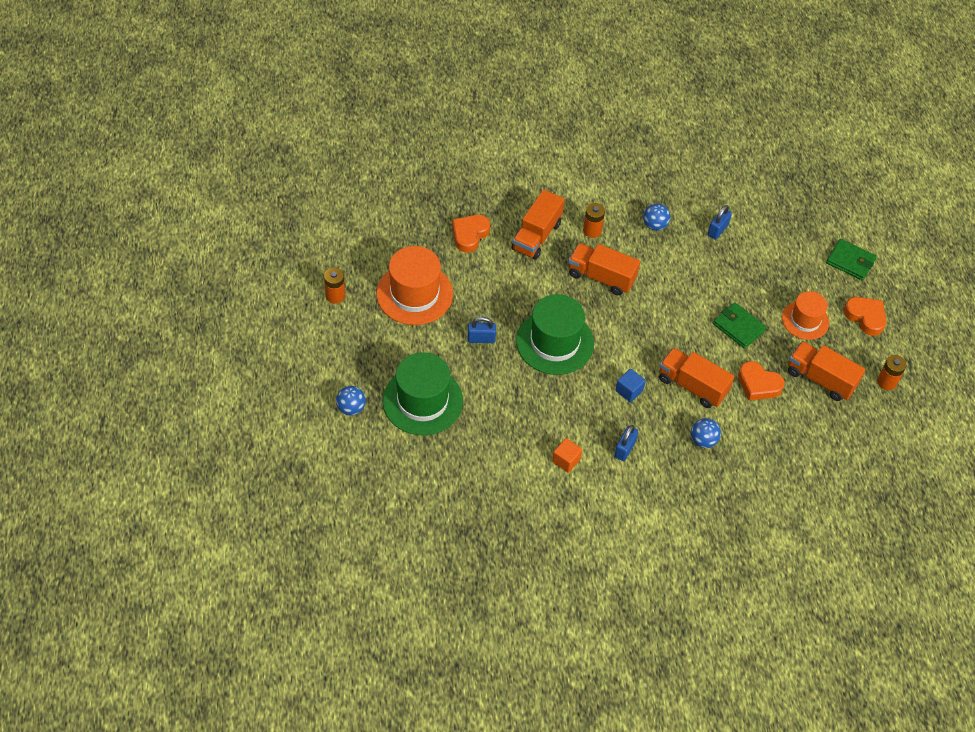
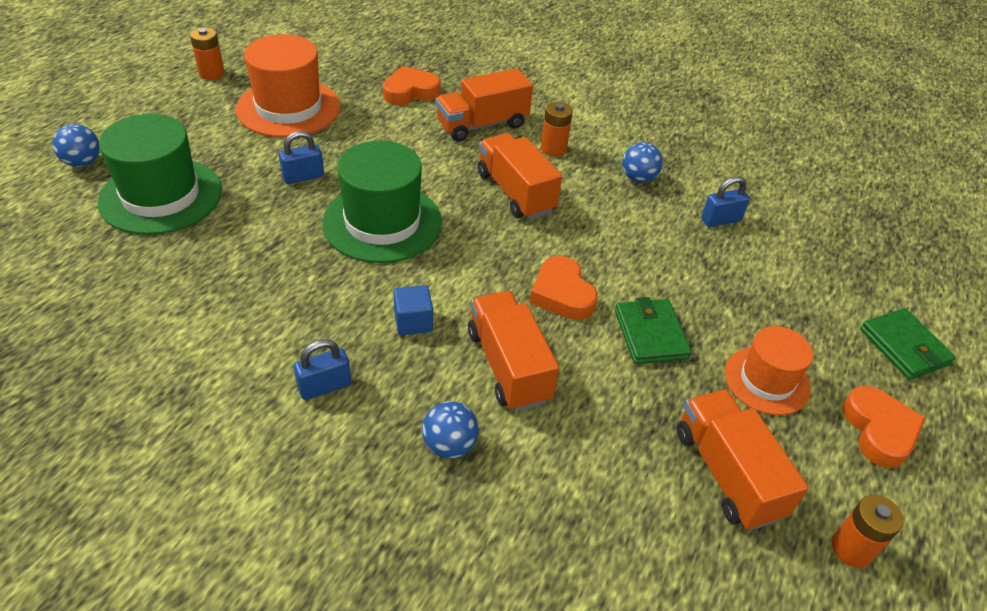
camera: 35 degrees right, 10 degrees down
blue padlock [468,317,496,343] -> blue padlock turned 60 degrees counterclockwise [279,131,324,184]
orange cube [552,438,582,473] -> none
orange heart [738,361,785,400] -> orange heart moved to [530,256,598,320]

